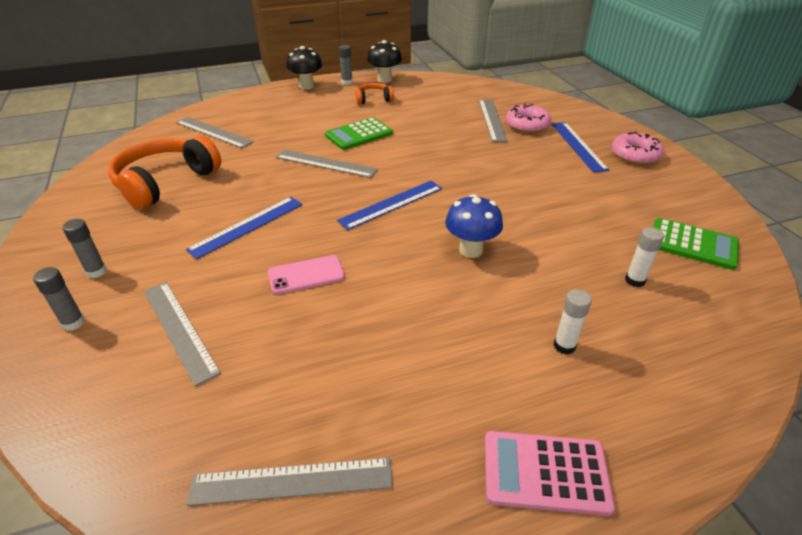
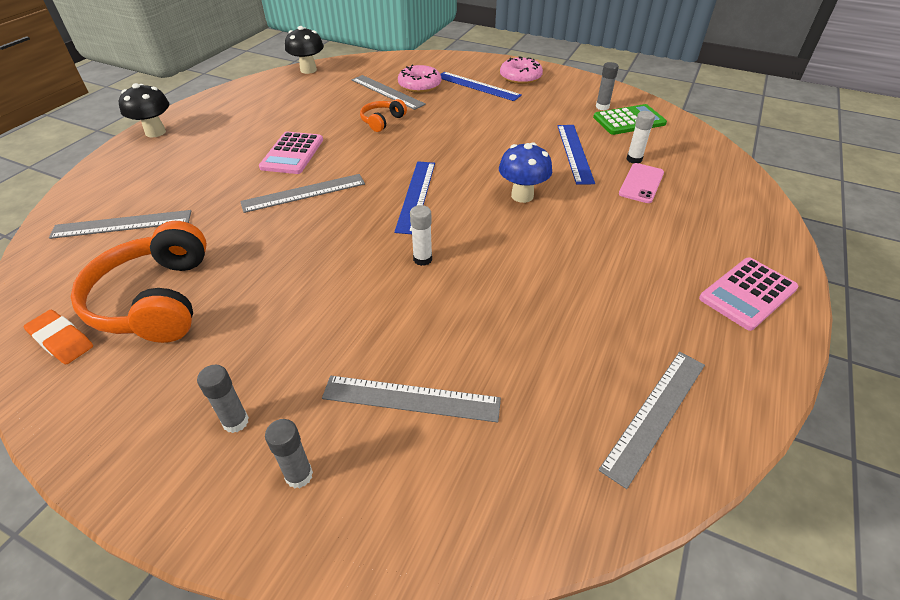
camera: 45 degrees left, 5 degrees up
blue ruler [186,197,303,259] -> blue ruler moved to [557,125,595,185]
pink phone [268,255,345,294] -> pink phone moved to [619,163,664,203]
green calculator [325,117,393,150] -> pink calculator [259,132,323,174]
grey glue stick [339,45,353,85] -> grey glue stick moved to [596,62,619,110]
orange headphones [356,83,394,104] -> orange headphones moved to [360,99,407,132]
black mushroom [367,40,402,83] -> black mushroom moved to [285,26,324,74]
white glue stick [554,289,592,355] -> white glue stick moved to [410,205,432,266]
none -> orange eraser [24,310,93,364]

